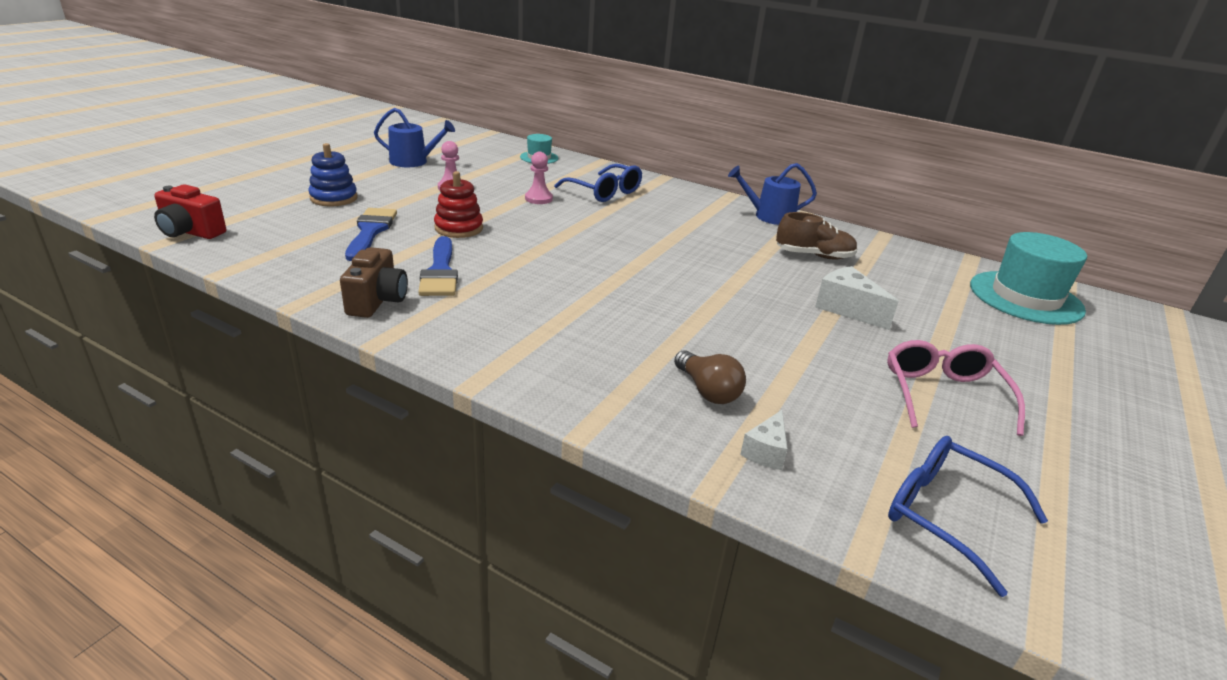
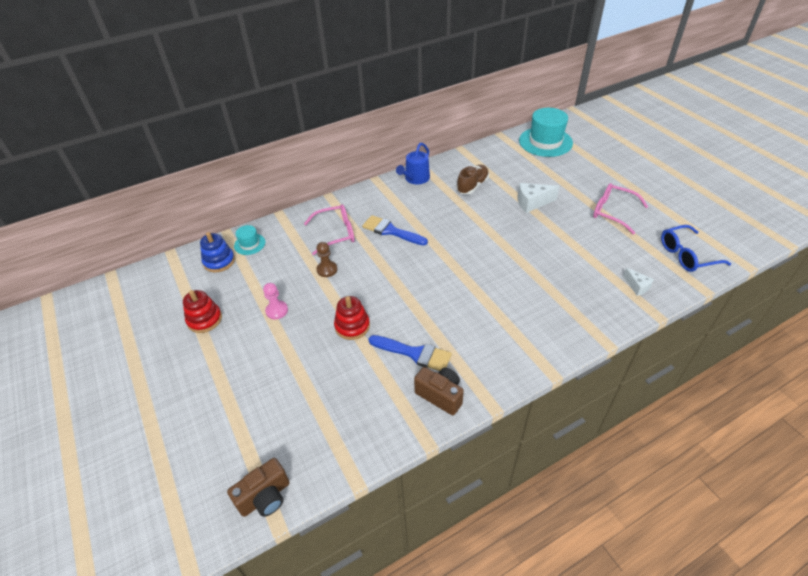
camera: 55 degrees left, 15 degrees up
red camera [154,184,226,239] -> brown camera [227,458,290,517]
blue stacking toy [308,143,358,206] -> blue stacking toy moved to [200,232,235,273]
blue brush [345,208,397,261] -> blue brush moved to [362,215,428,245]
blue watering can [374,108,455,167] -> red stacking toy [183,290,222,333]
pink pawn [525,152,553,204] -> brown pawn [316,242,337,277]
blue glasses [554,164,642,202] -> pink glasses [304,204,355,255]
brown light bulb [674,350,746,404] -> none

